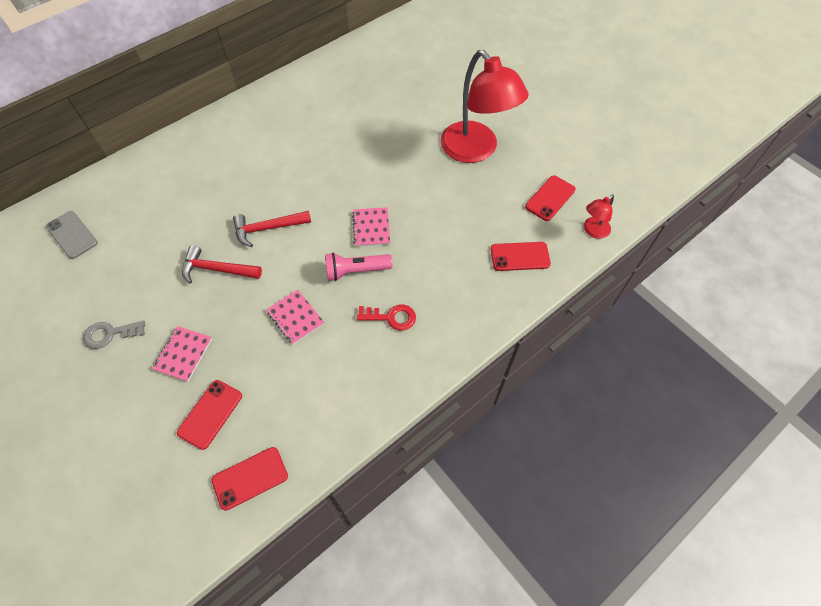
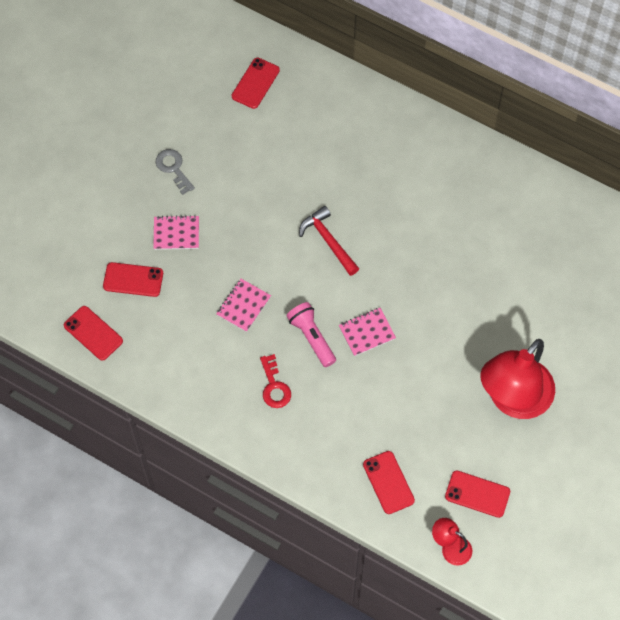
camera: 70 degrees right, 5 degrees up
grey phone [46,211,98,259] -> red phone [232,58,280,109]
red hammer [182,245,262,284] -> none

